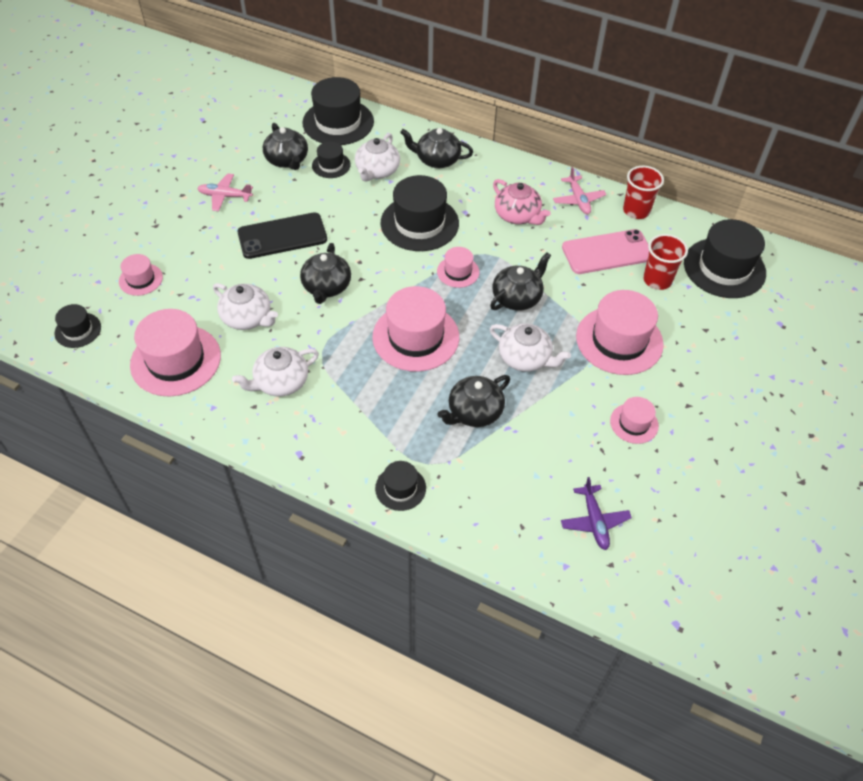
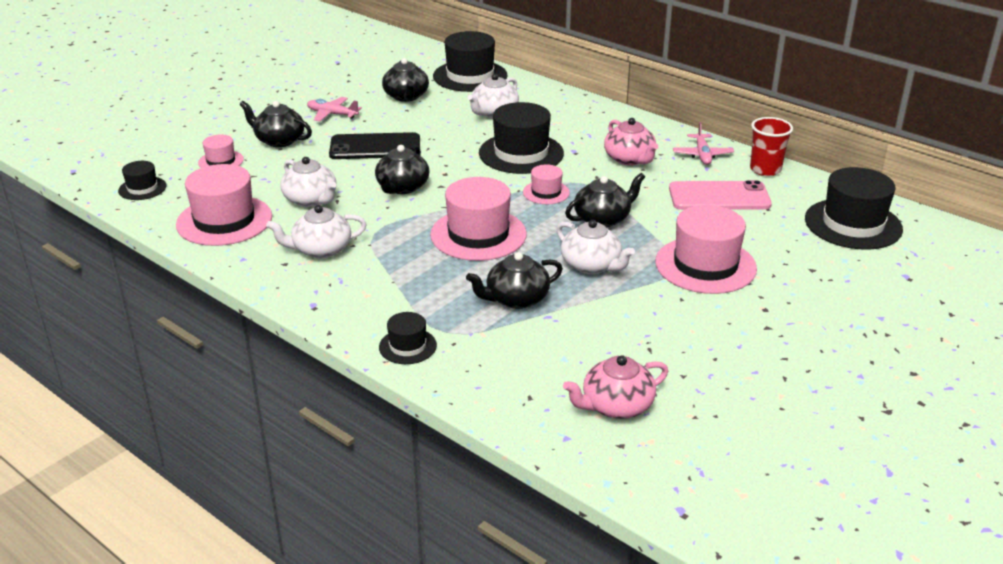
camera: 15 degrees right, 20 degrees down
black hat [312,141,351,178] -> none
black teapot [400,128,473,168] -> black teapot moved to [240,101,312,147]
purple plane [561,477,632,550] -> pink teapot [563,355,668,419]
pink hat [610,397,659,444] -> none
red cup [643,234,688,290] -> none

